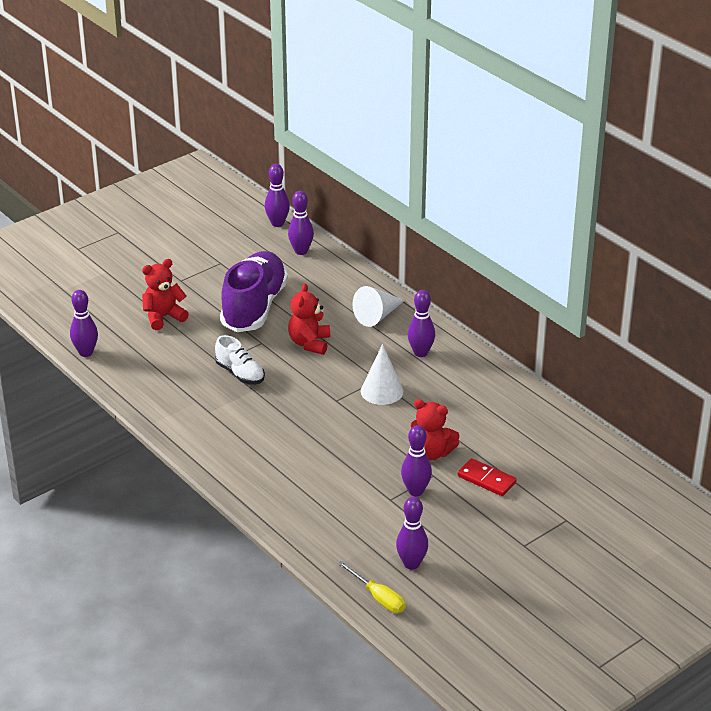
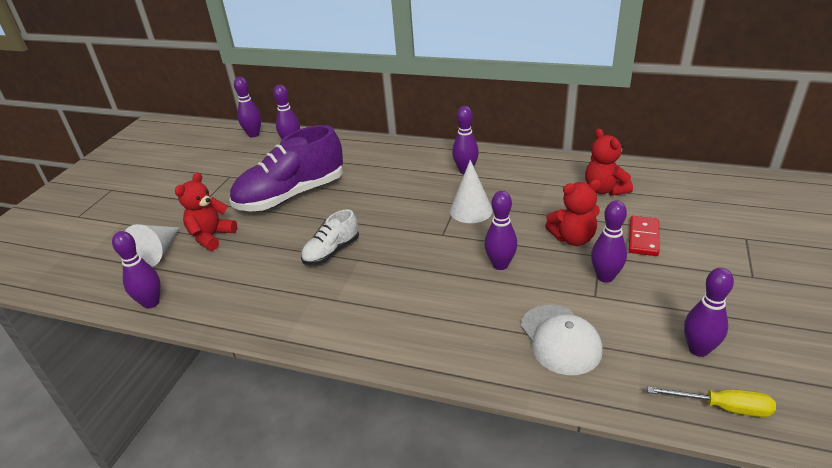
camera: 30 degrees left, 0 degrees up
white shoe [215,335,265,384] -> white shoe turned 120 degrees clockwise [301,210,359,265]
purple shoe [220,251,288,332] -> purple shoe turned 105 degrees counterclockwise [230,125,343,211]
red teddy bear [288,283,330,355] -> red teddy bear moved to [585,129,633,196]
white cone [352,286,405,327] -> white cone moved to [125,224,179,267]
red domino [457,458,516,496] -> red domino turned 75 degrees counterclockwise [629,216,659,256]
none -> purple bowling pin [484,191,518,270]
none -> white cap [521,305,603,375]

